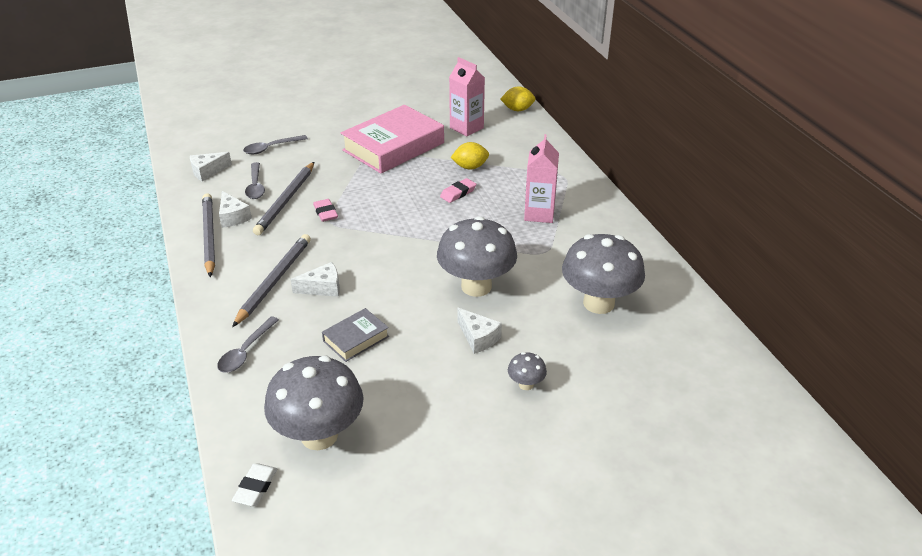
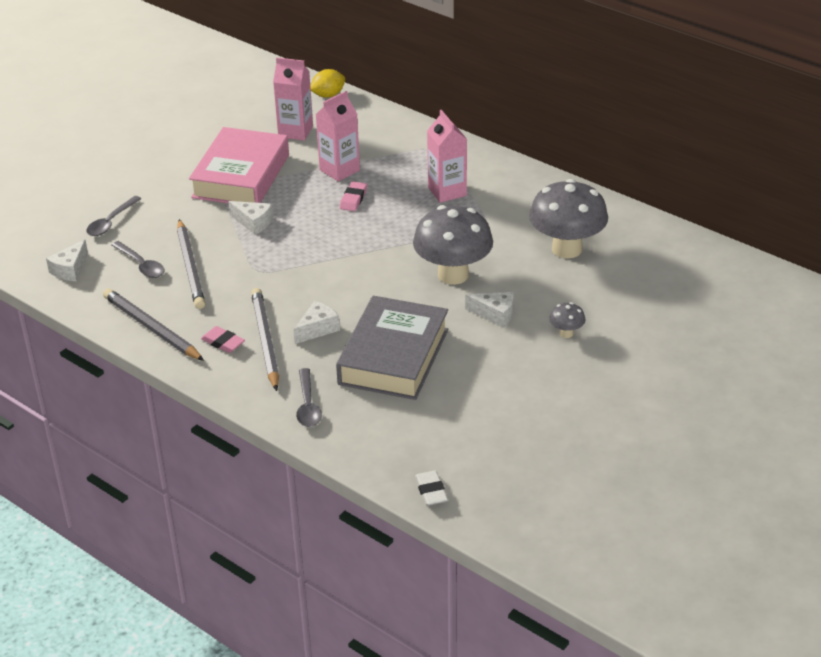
camera: 30 degrees left, 0 degrees up
white cheese [219,191,252,228] -> white cheese moved to [228,201,273,235]
grey mushroom [264,356,364,450] -> none
pink eraser [313,199,338,222] -> pink eraser moved to [201,326,245,353]
grey book [322,308,389,362] -> grey book [336,296,448,400], size x2.08
yellow lemon [450,142,489,169] -> pink carton [316,91,360,182]

